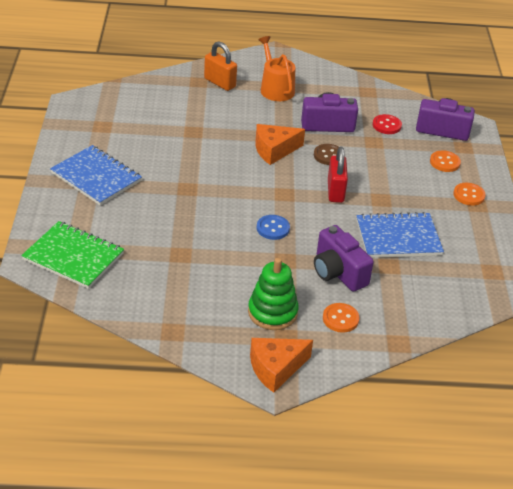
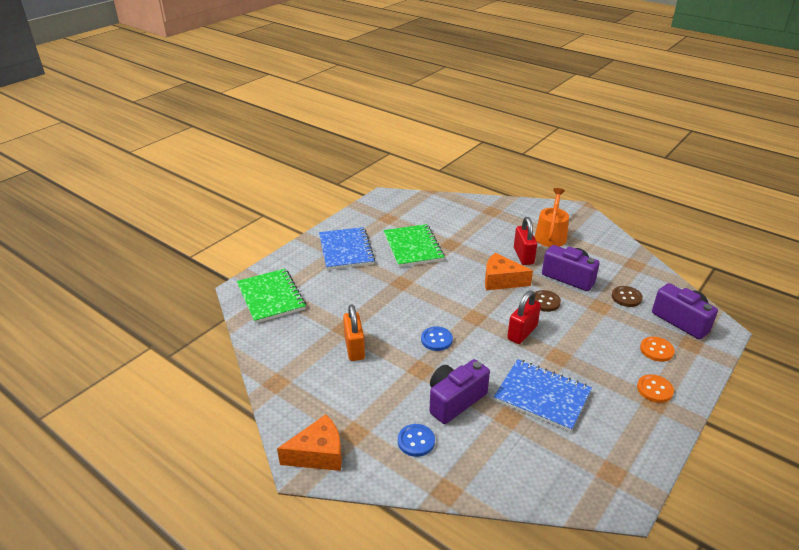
camera: 40 degrees right, 5 degrees down
orange padlock [204,41,237,91] -> orange padlock moved to [343,304,365,361]
green stacking toy [248,258,298,330] -> none
orange cheese [250,338,313,393] -> orange cheese turned 150 degrees clockwise [277,414,342,471]
purple camera [314,225,374,292] -> purple camera turned 45 degrees clockwise [429,359,490,424]
orange button [323,303,359,333] -> blue button [398,424,435,457]
red button [373,114,402,134] -> brown button [612,286,643,307]
none -> green notebook [384,224,445,267]
none -> red padlock [514,217,537,265]

